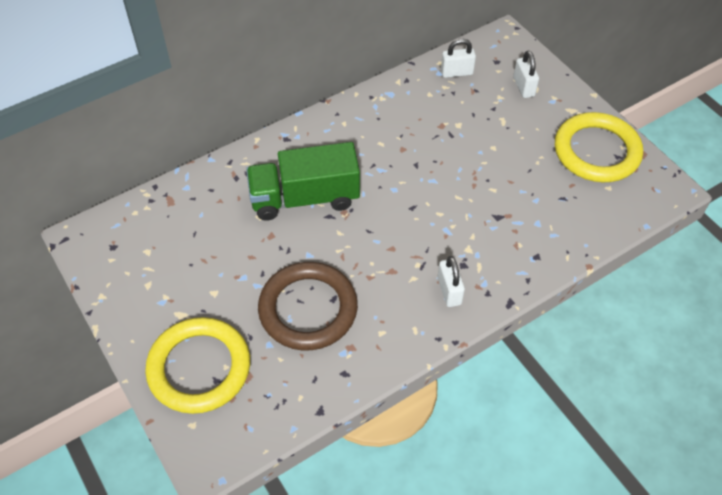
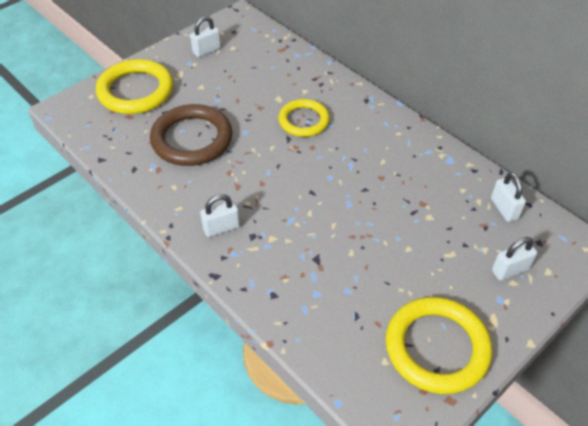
camera: 80 degrees right, 5 degrees down
green truck [246,142,360,221] -> yellow ring [278,99,330,137]
none -> white padlock [190,16,221,57]

